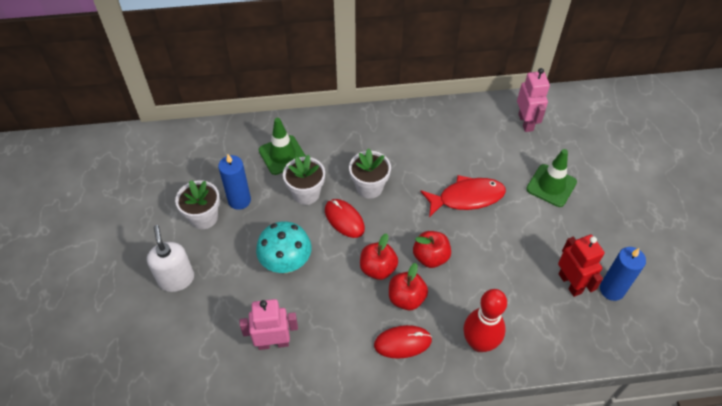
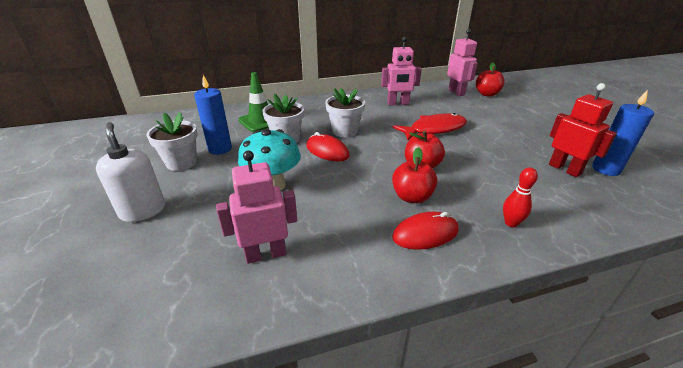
camera: 10 degrees left, 20 degrees down
red apple [360,233,398,280] -> red apple moved to [476,62,505,97]
red bowling pin [463,289,507,352] -> red bowling pin [503,167,538,227], size x0.53
green traffic cone [526,149,577,207] -> none
none -> pink robot [381,37,422,106]

